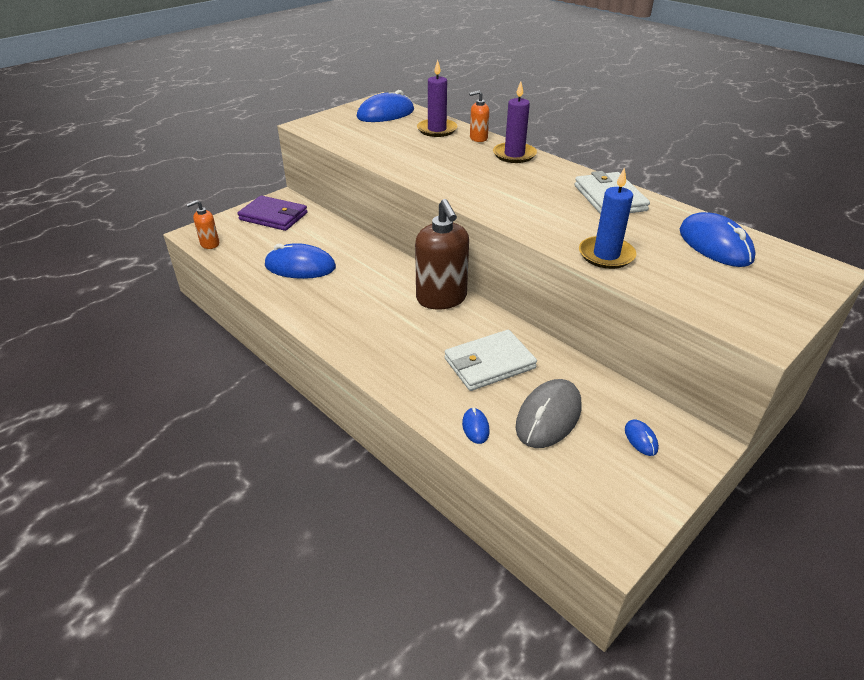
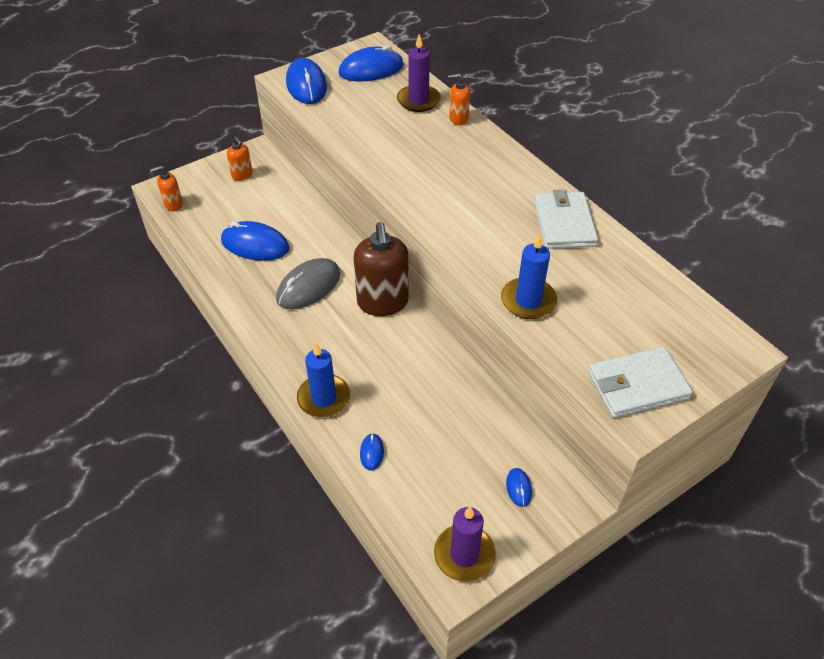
camera: 10 degrees right, 10 degrees up
purple wallet [238,195,307,231] -> orange soap dispenser [227,137,253,181]
white wallet [444,330,537,391] -> white wallet moved to [588,347,693,418]
purple candle [493,81,537,163] -> purple candle moved to [434,506,496,582]
grey mouse [516,379,581,448] -> grey mouse moved to [276,258,340,309]
blue mouse [679,212,756,267] -> blue mouse moved to [286,58,327,104]
none -> blue candle [297,343,350,417]

